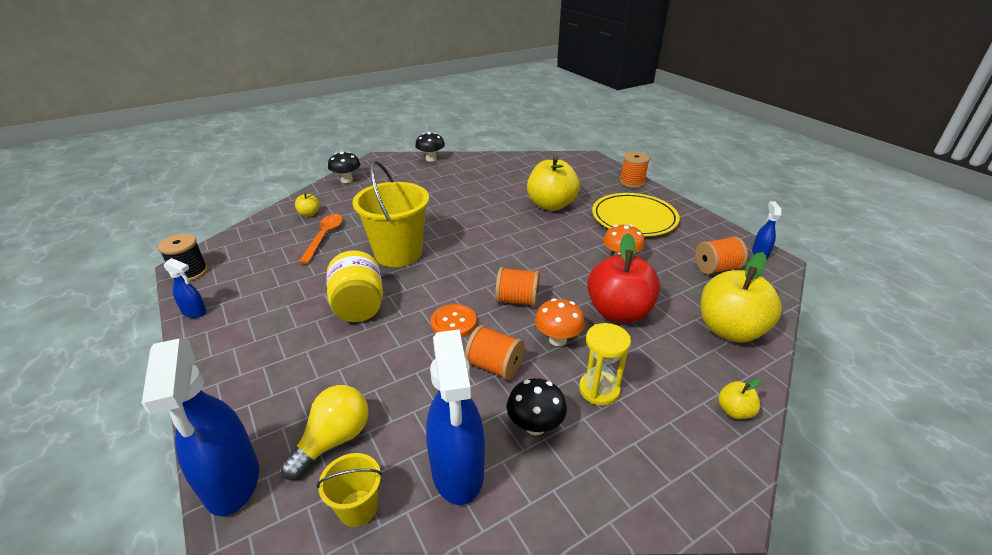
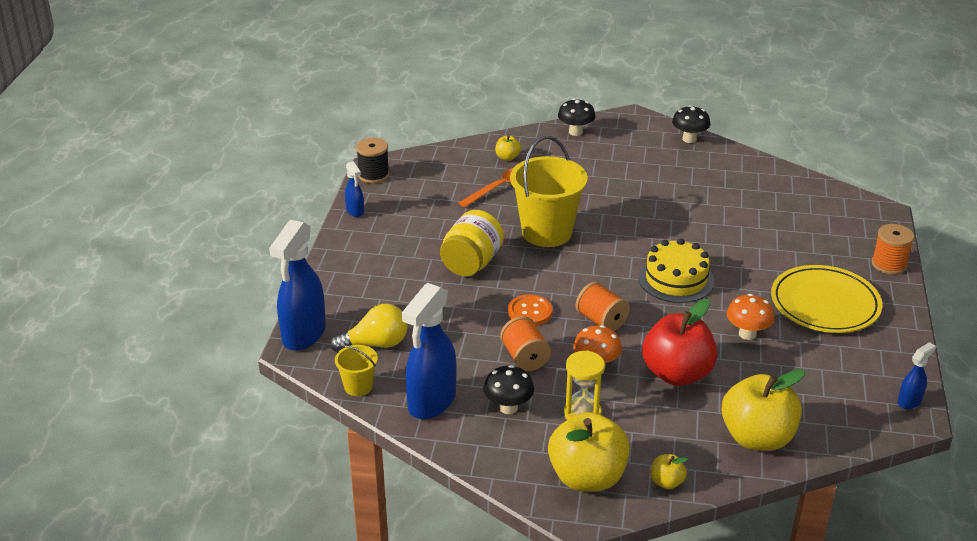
camera: 40 degrees right, 0 degrees up
yellow apple [527,156,580,211] -> yellow apple moved to [548,412,630,492]
orange spool [695,236,748,274] -> none
none -> yellow cake [638,238,715,303]

